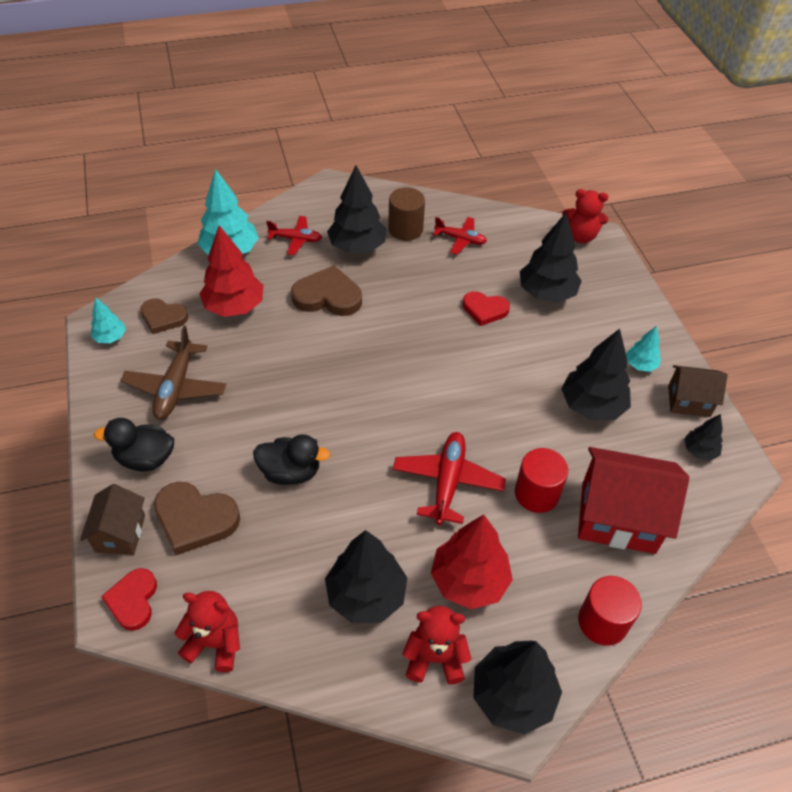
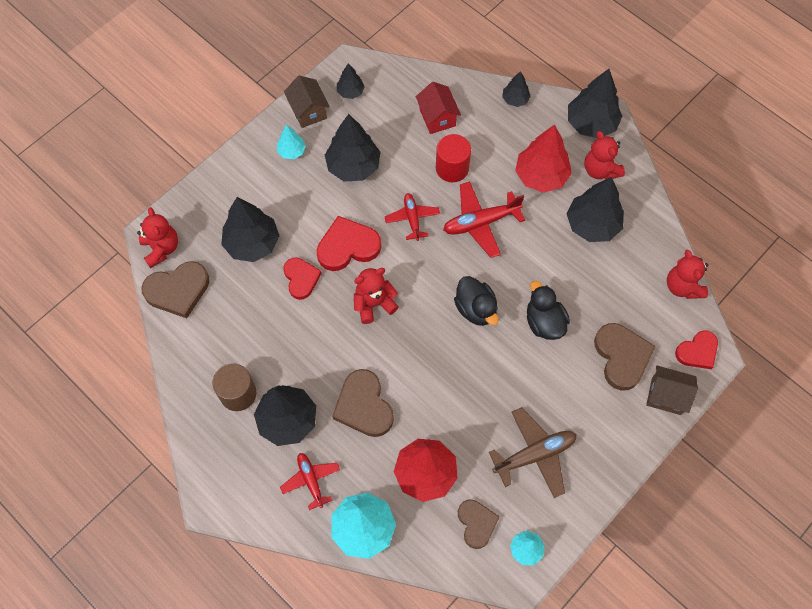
camera: 120 degrees left, 15 degrees up
brown house [80,484,145,555] -> brown house turned 45 degrees clockwise [646,365,698,415]
black duck [94,418,174,471] -> black duck moved to [454,276,498,326]
red plane [433,217,487,255] -> red plane moved to [385,193,440,241]
red house [578,447,689,554] -> red house [416,82,461,134], size x0.57
red cylinder [578,576,642,646] -> black tree [502,71,531,107]
none -> brown heart [141,261,209,318]
none -> red heart [317,216,381,271]
none -> red teddy bear [354,268,399,324]

